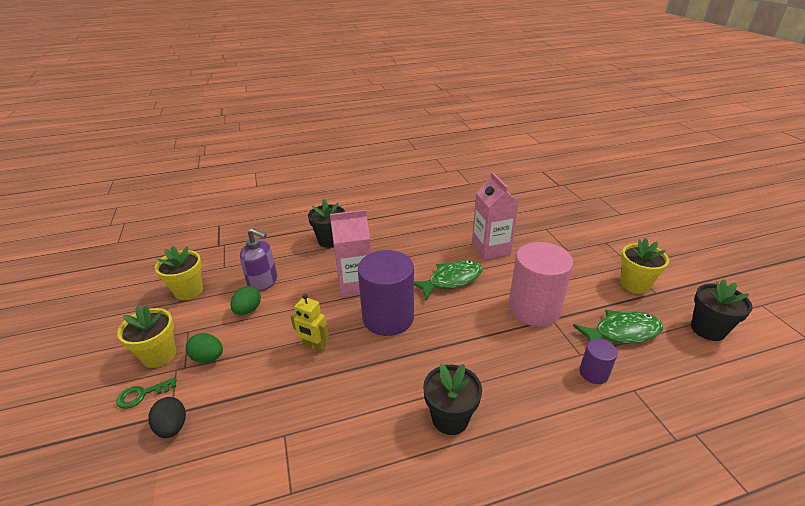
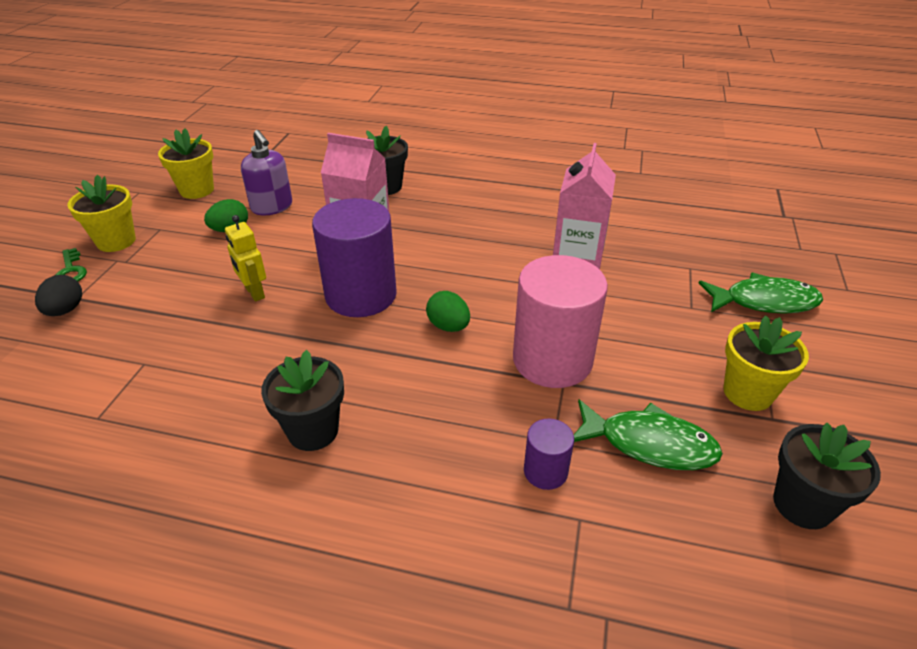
camera: 30 degrees right, 5 degrees up
green key [116,377,177,409] -> green key turned 120 degrees counterclockwise [56,248,87,282]
green egg [186,333,223,363] -> green egg moved to [426,291,470,332]
green fish [414,260,483,300] -> green fish moved to [699,273,823,314]

